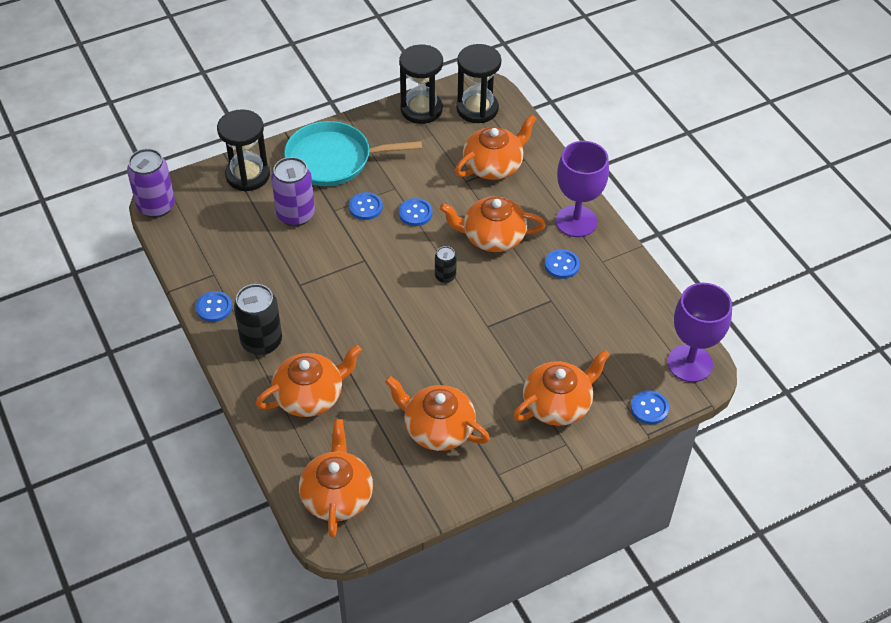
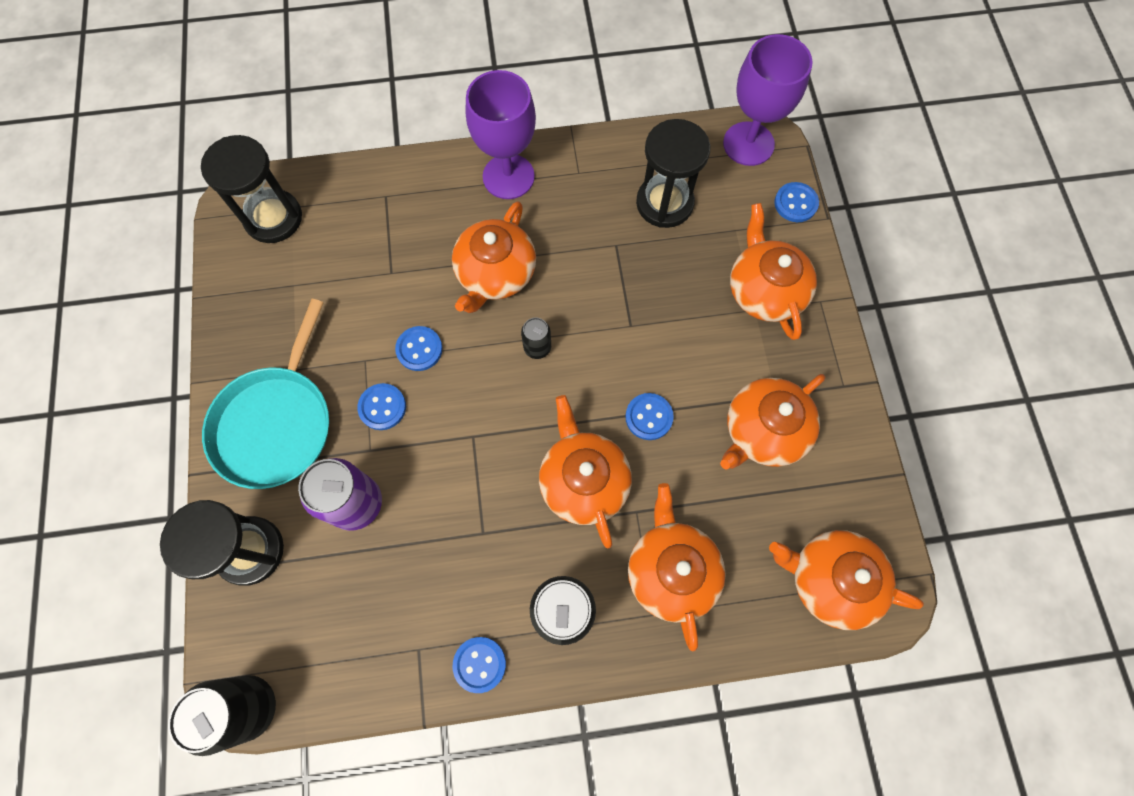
camera: 70 degrees left, 20 degrees up
purple can [127,149,175,218] -> black can [168,675,276,756]
black hourglass [399,44,443,124] -> black hourglass moved to [636,119,711,228]
orange teapot [455,114,536,180] -> orange teapot moved to [539,395,632,548]
blue button [545,249,580,279] -> blue button moved to [625,393,674,440]

